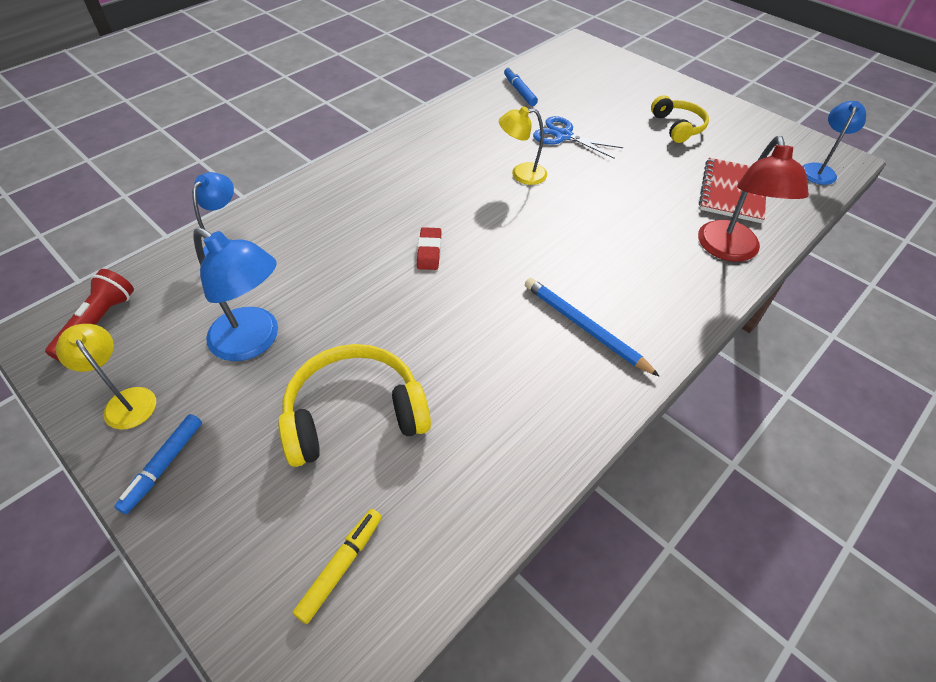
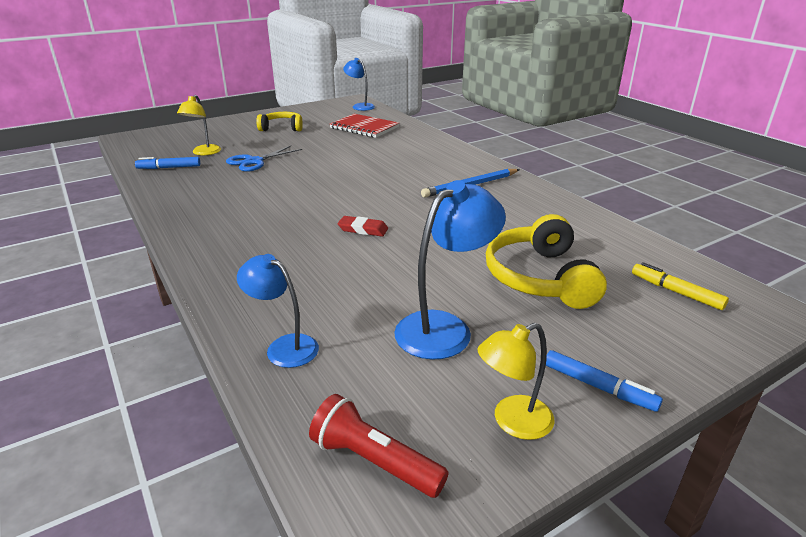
camera: 75 degrees left, 20 degrees down
yellow lamp [499,106,547,185] -> yellow lamp moved to [177,95,221,155]
red lamp [698,136,809,262] -> none

